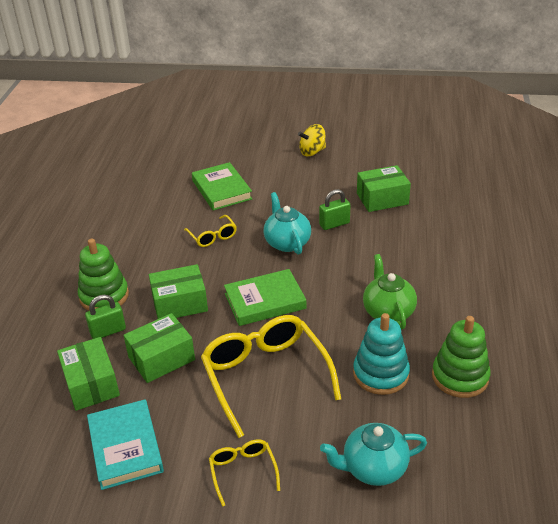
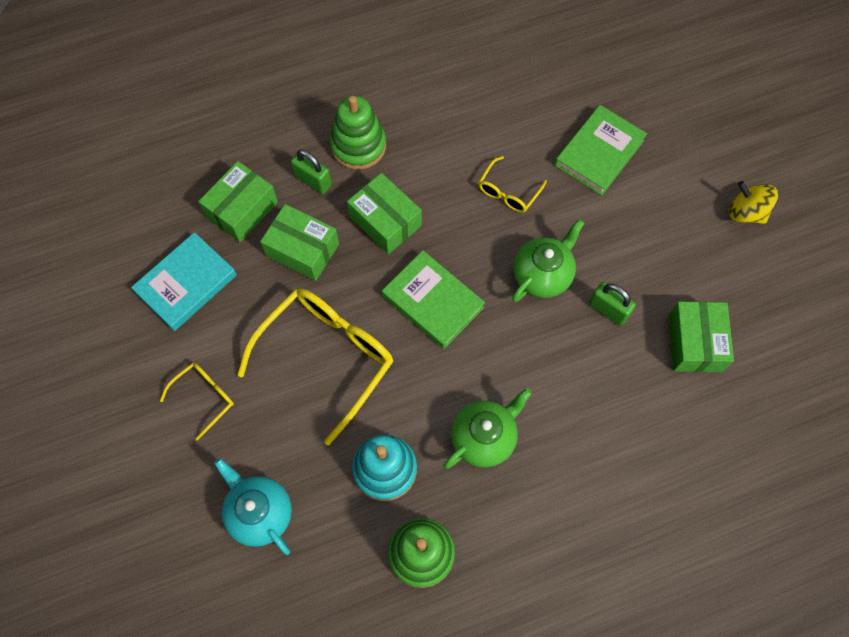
camera: 60 degrees right, 30 degrees up
turquoise teapot [264,192,311,255] -> green teapot [512,219,584,302]
green box [357,165,411,212] -> green box turned 45 degrees clockwise [669,301,734,372]

